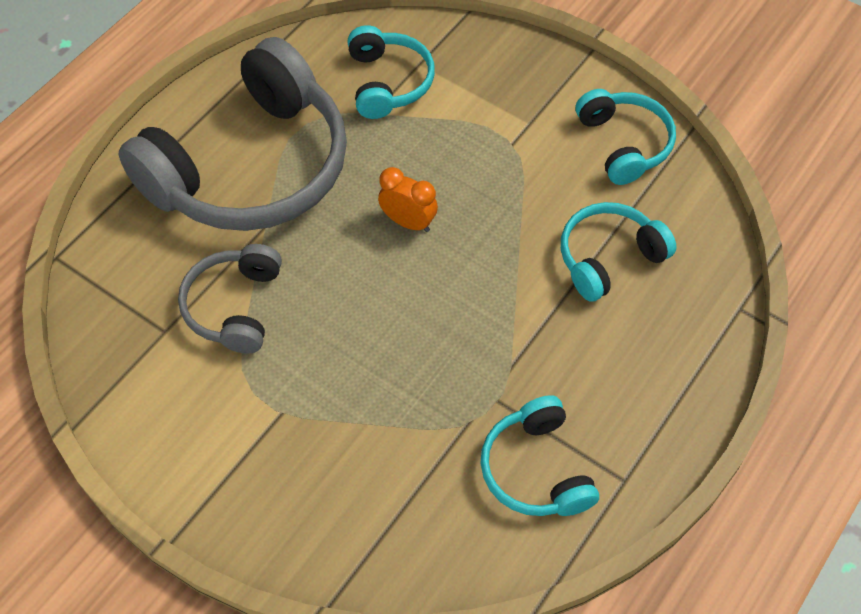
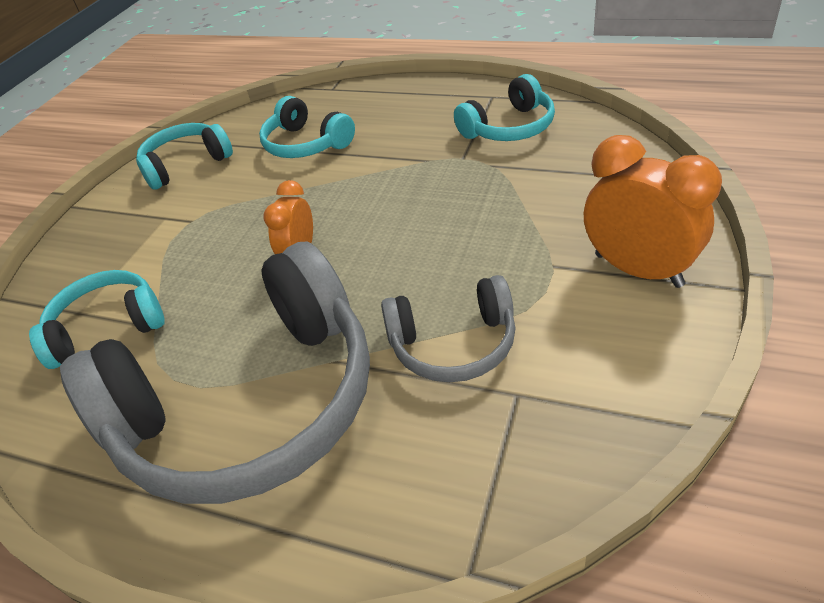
camera: 100 degrees left, 15 degrees down
grey headphones [119,37,347,231] -> grey headphones turned 120 degrees clockwise [60,241,370,504]
none -> orange clock [584,135,722,288]

